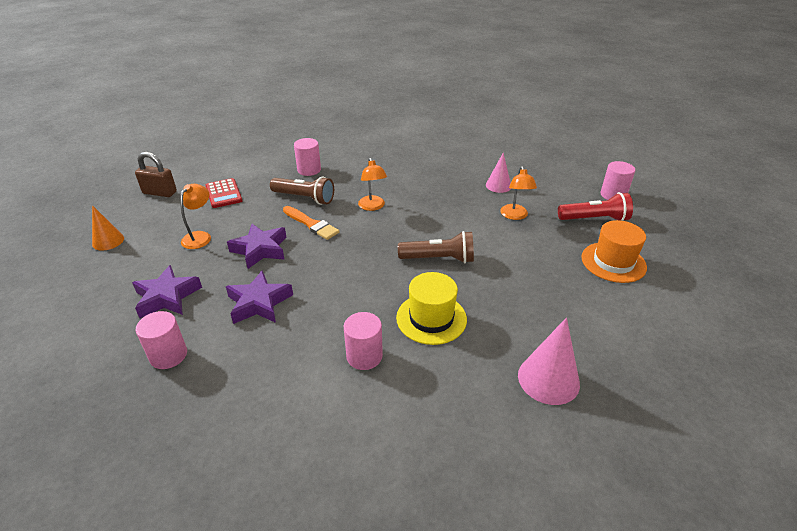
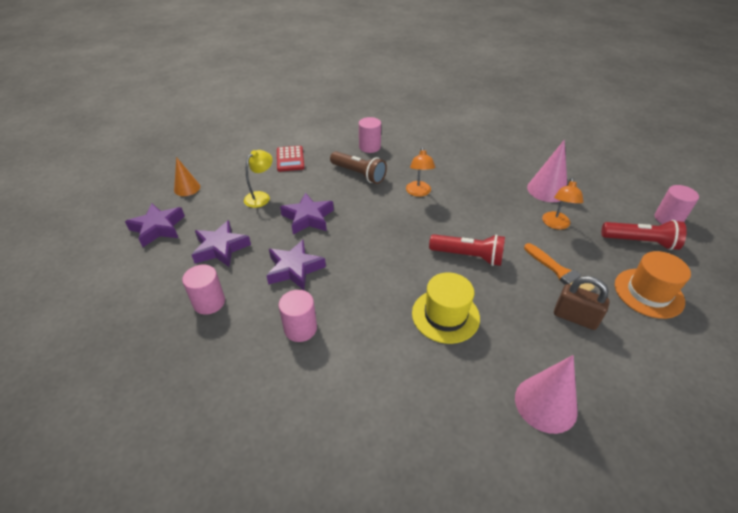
camera: 15 degrees right, 5 degrees up
brown padlock [135,152,177,197] -> brown padlock moved to [554,276,610,330]
orange lamp [180,184,211,249] -> yellow lamp [244,150,273,208]
orange brush [283,206,339,240] -> orange brush moved to [524,243,595,291]
pink cylinder [344,312,383,370] -> pink cylinder moved to [279,290,317,342]
brown flashlight [398,231,474,263] -> red flashlight [429,234,505,266]
pink cone [486,153,511,193] -> pink cone [527,140,567,202], size x1.54
none -> purple star [125,203,185,247]

